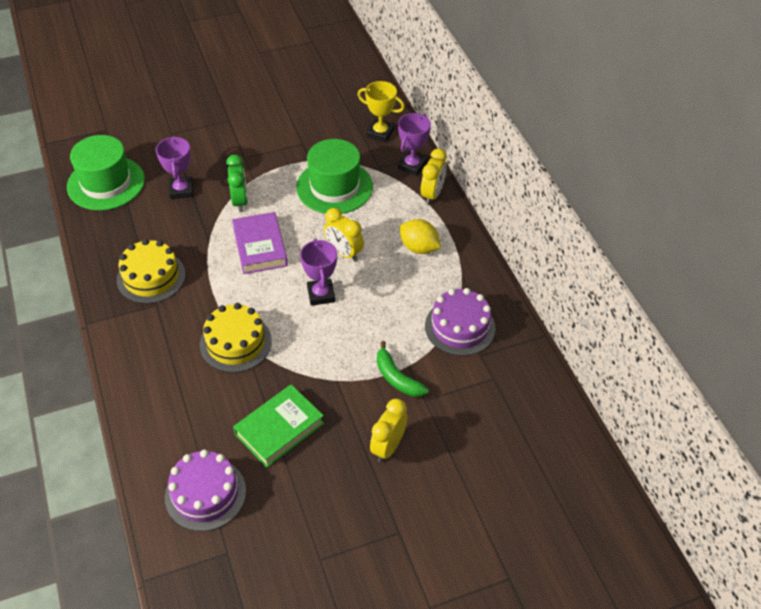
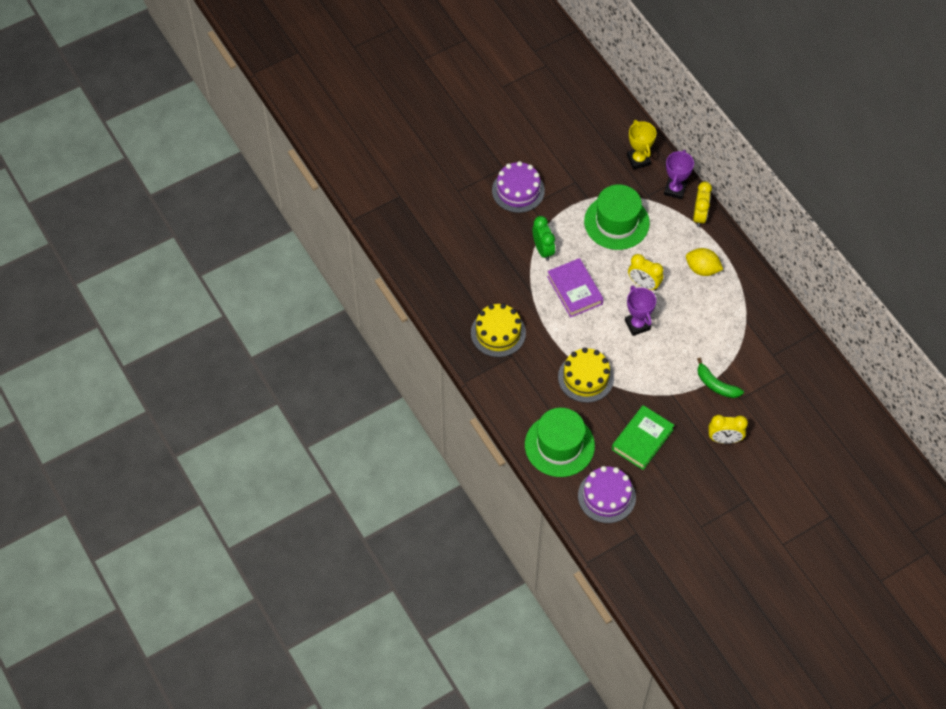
camera: 10 degrees left, 10 degrees up
green hat [67,135,145,210] -> green hat moved to [525,408,595,477]
purple trophy [156,136,193,199] -> none
yellow trophy [357,81,405,142] -> yellow trophy turned 60 degrees clockwise [627,120,656,170]
yellow clock [370,399,408,462] -> yellow clock turned 105 degrees counterclockwise [709,415,748,444]
purple cake [425,288,495,356] -> purple cake moved to [492,161,545,213]

